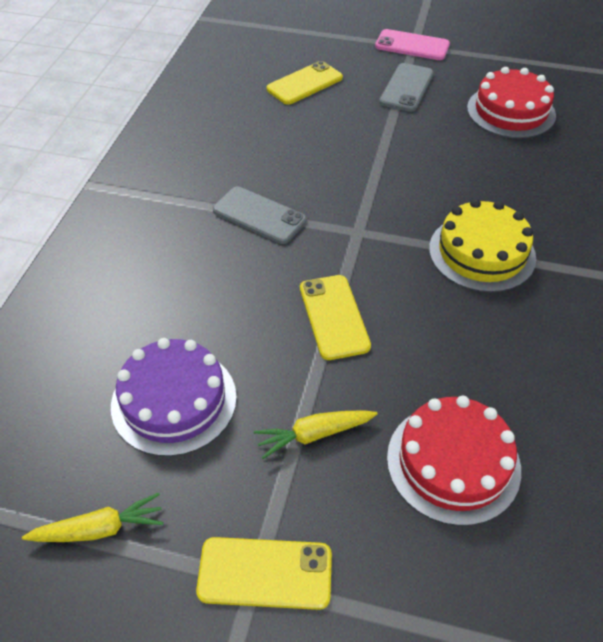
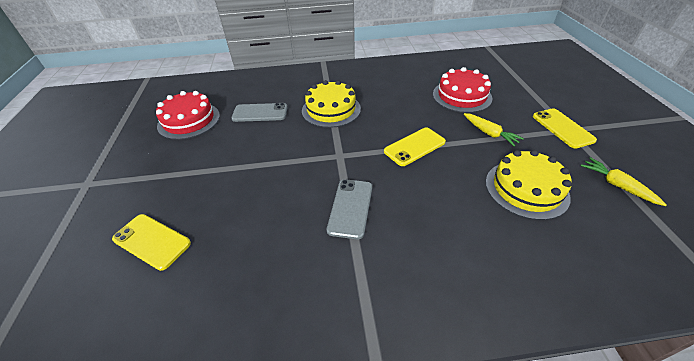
camera: 110 degrees left, 5 degrees down
purple cake [111,338,237,457] -> yellow cake [486,150,572,220]
pink phone [375,29,450,60] -> none
grey phone [379,63,433,112] -> grey phone moved to [231,103,288,122]

